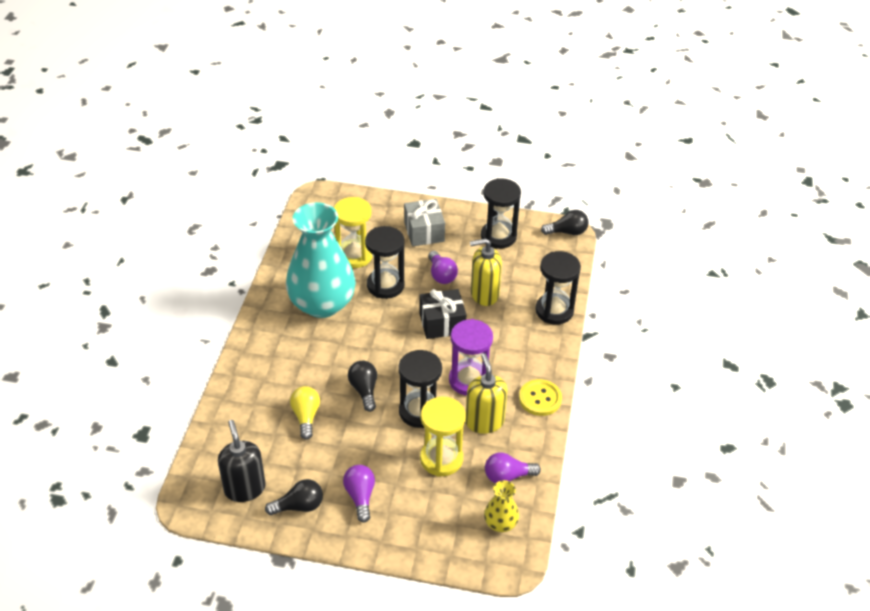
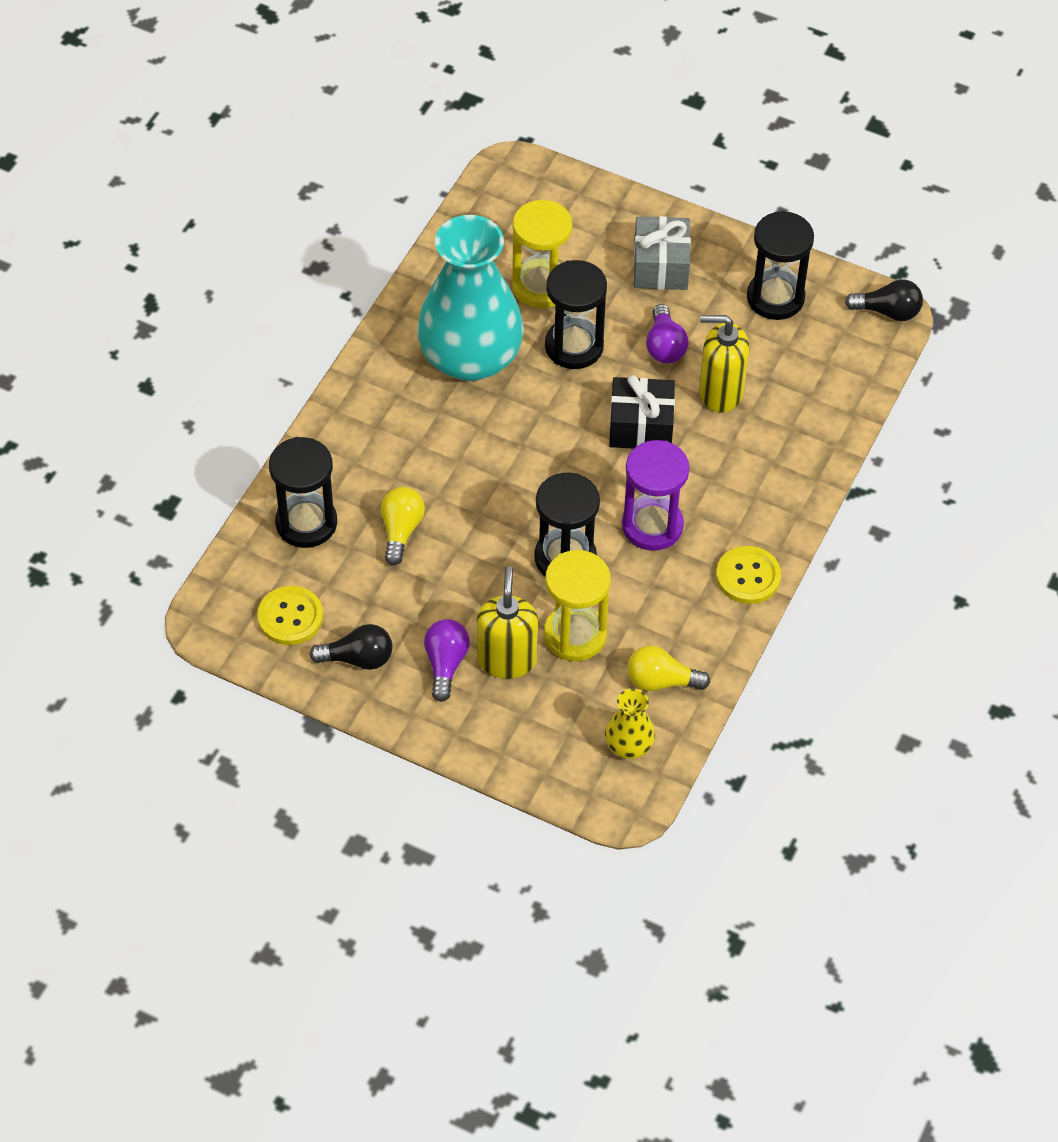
camera: 15 degrees right, 10 degrees up
black soap dispenser [218,420,266,502] -> yellow button [257,586,323,645]
black light bulb [348,361,377,412] -> none
yellow soap dispenser [466,354,508,434] -> yellow soap dispenser moved to [477,566,538,679]
purple light bulb [485,453,541,483] -> yellow light bulb [627,645,710,691]
black hourglass [535,251,581,325] -> black hourglass moved to [269,437,337,548]

